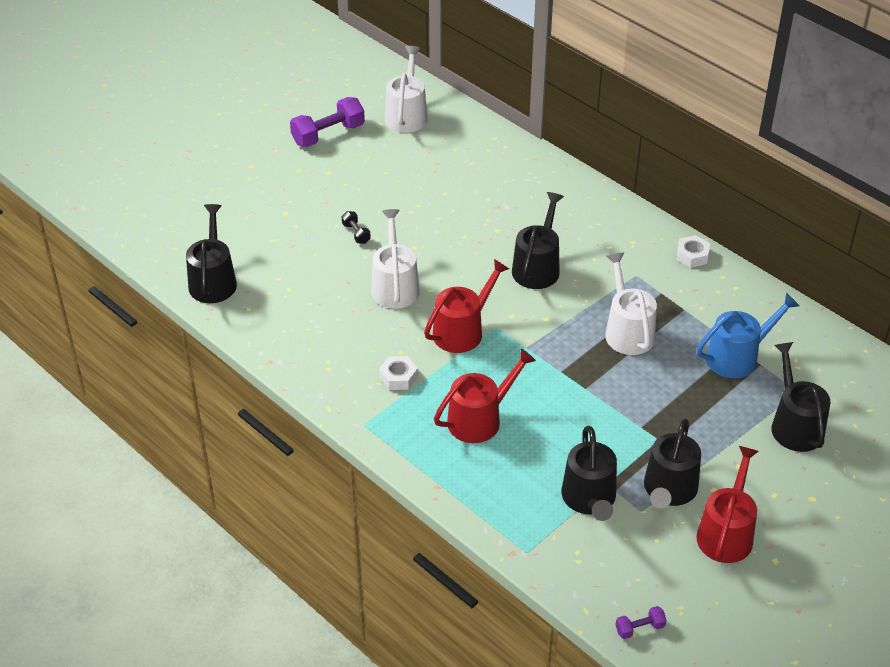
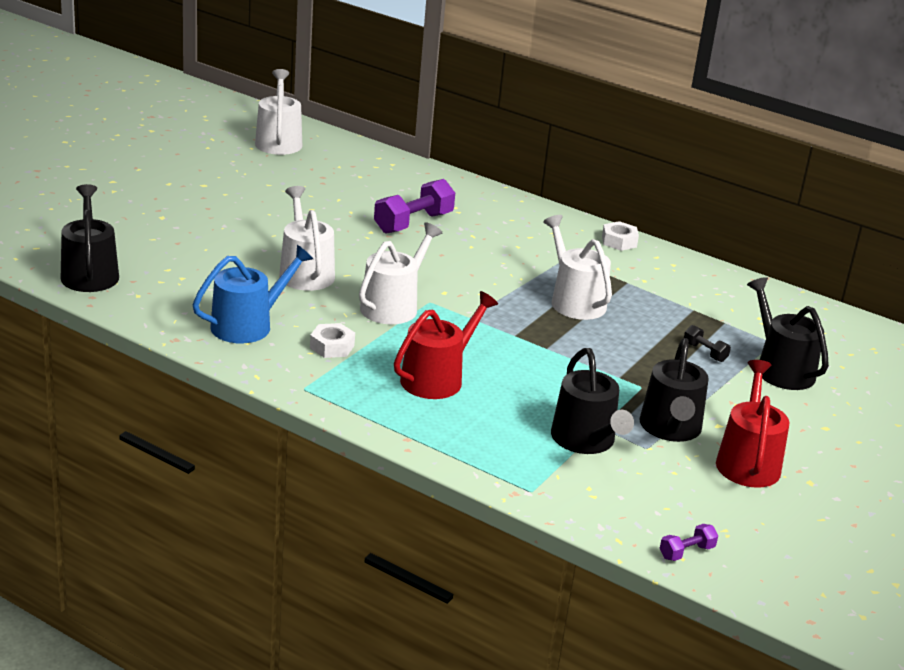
camera: 15 degrees left, 15 degrees down
purple dumbbell [290,97,365,147] -> purple dumbbell moved to [374,179,455,234]
black dumbbell [342,211,371,244] -> black dumbbell moved to [684,325,731,362]
red watering can [424,259,509,353] -> white watering can [359,222,442,324]
black watering can [512,192,564,289] -> none
blue watering can [697,293,799,378] -> blue watering can moved to [193,245,313,343]

